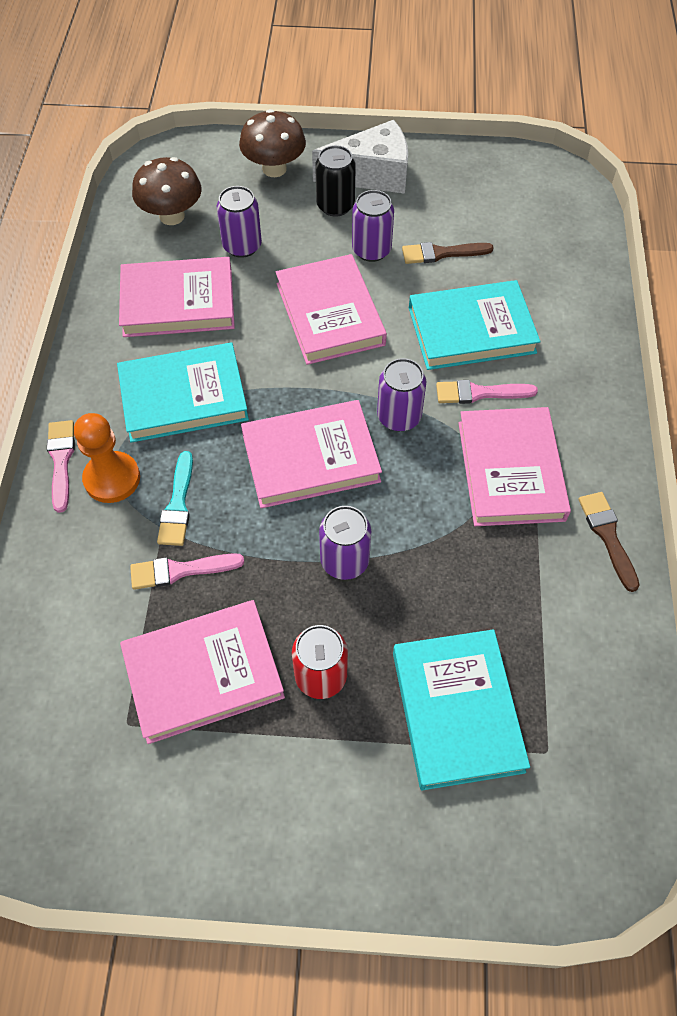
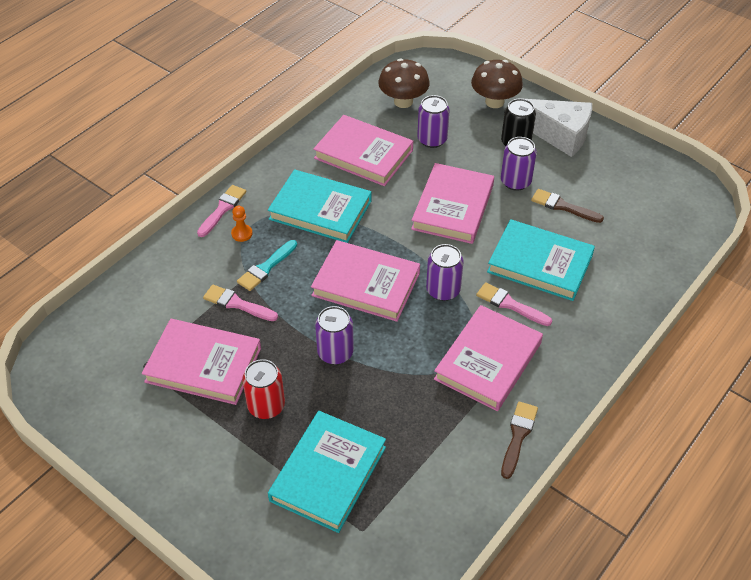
camera: 35 degrees right, 10 degrees down
orange pawn [74,413,140,503] -> orange pawn [231,206,253,242], size x0.53

